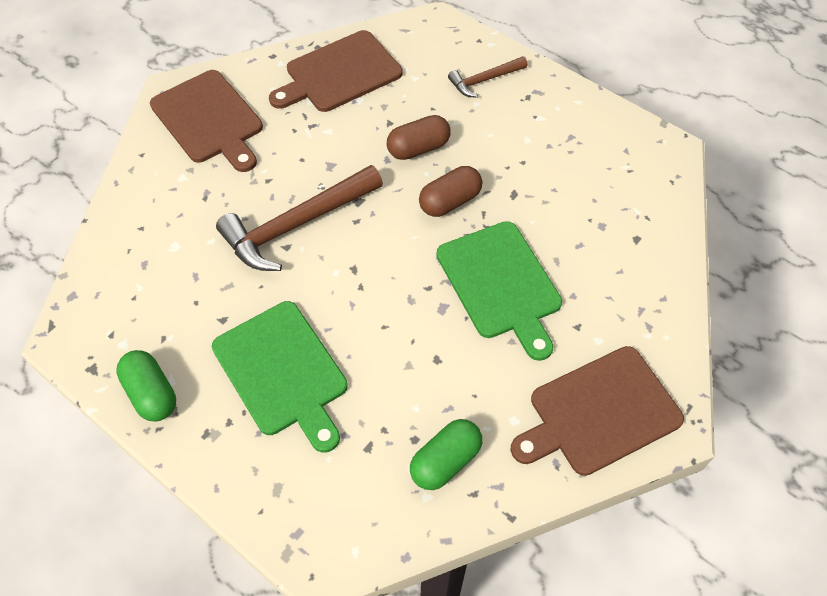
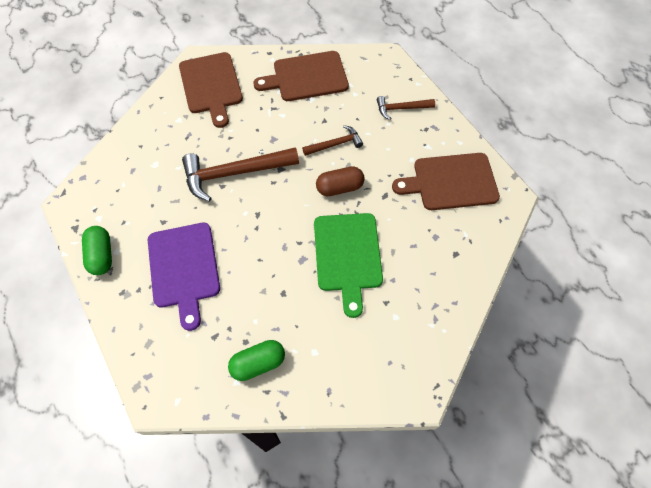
camera: 20 degrees right, 5 degrees up
green cutting board [212,301,348,453] -> purple cutting board [148,223,220,331]
brown capsule [387,115,450,160] -> brown hammer [302,125,363,156]
brown cutting board [511,346,684,476] -> brown cutting board moved to [392,153,500,210]

